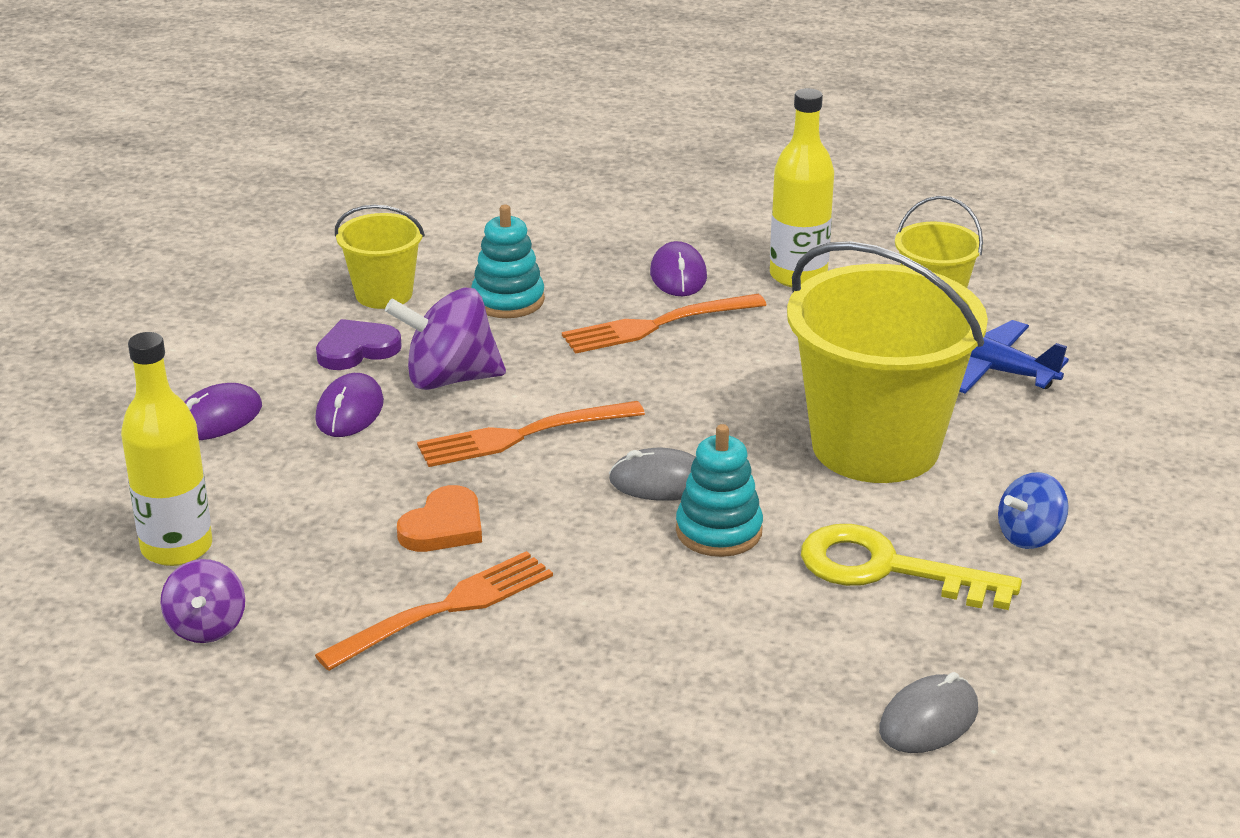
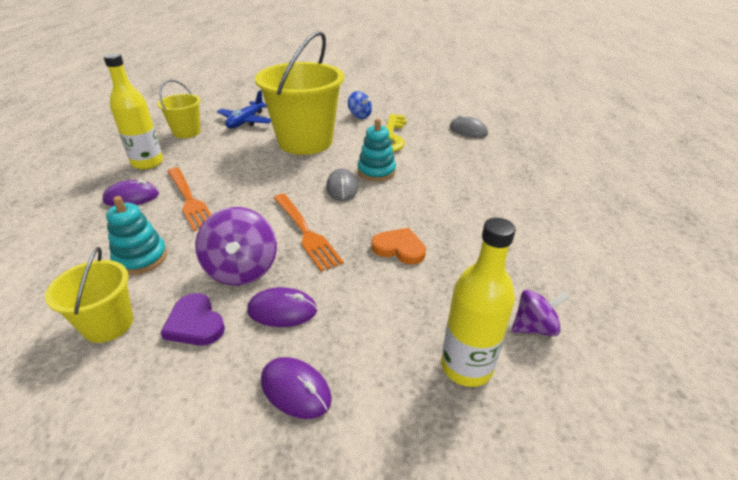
camera: 100 degrees left, 5 degrees up
orange fork [315,551,553,671] -> none

